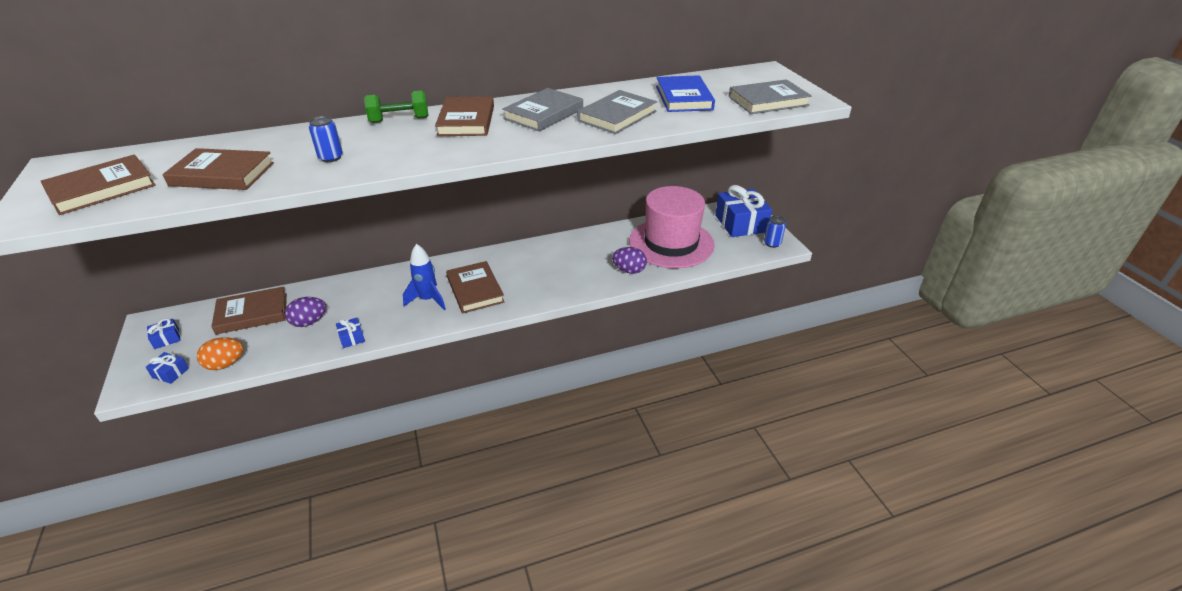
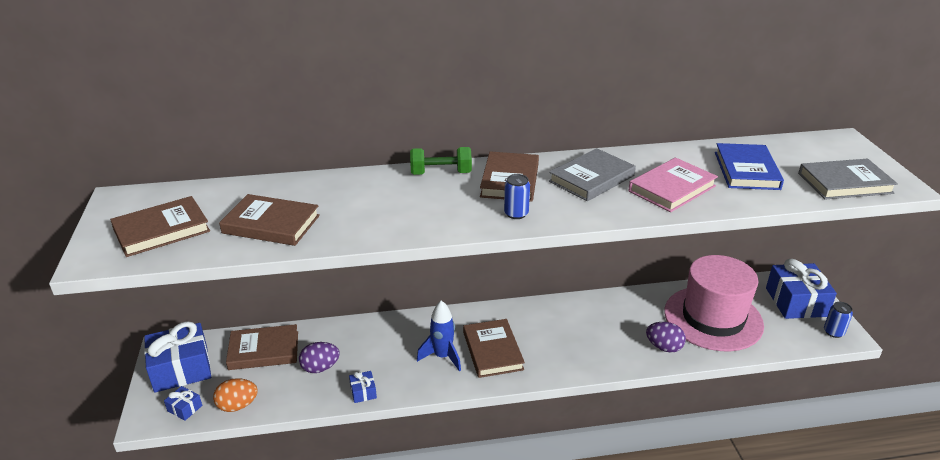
camera: 10 degrees right, 5 degrees down
blue gift [147,318,181,349] -> blue gift [144,321,211,393], size x2.27
blue can [309,116,343,162] -> blue can moved to [504,174,530,219]
grey book [577,90,657,134] -> pink book [629,157,718,212]

